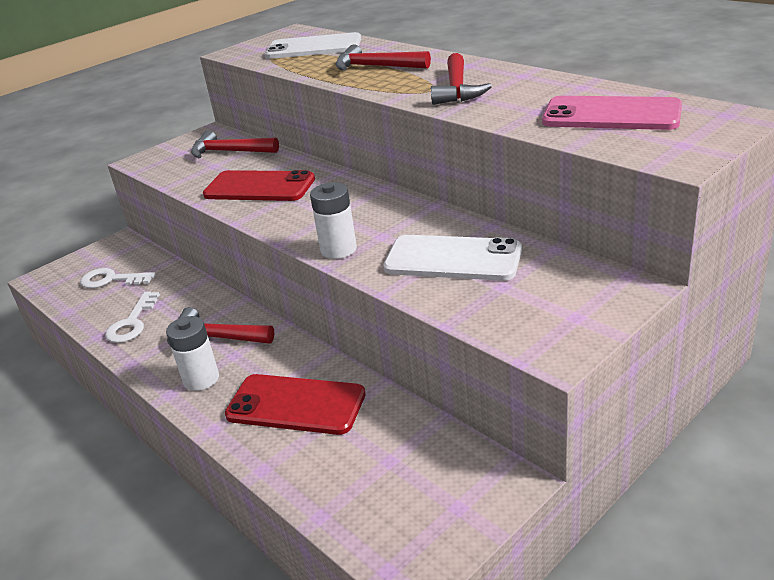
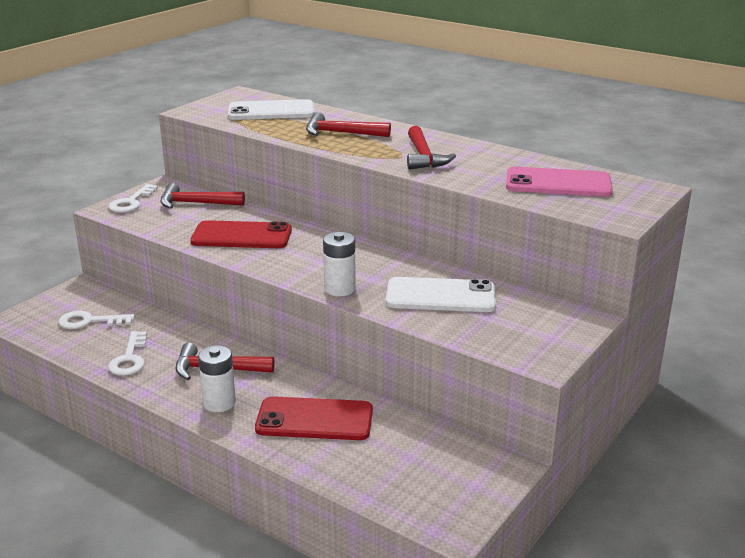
camera: 15 degrees left, 5 degrees down
none -> white key [108,184,158,213]

